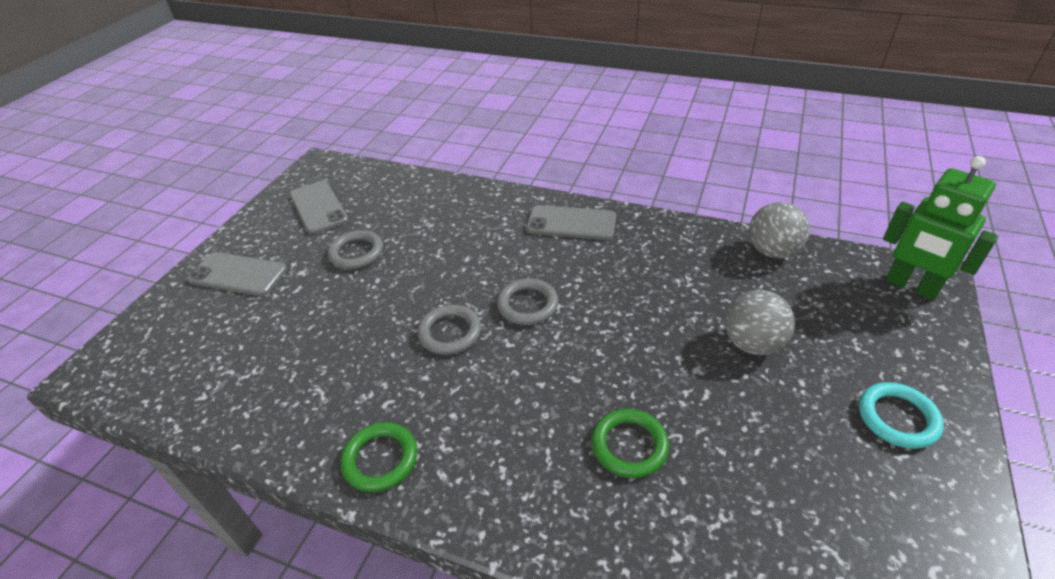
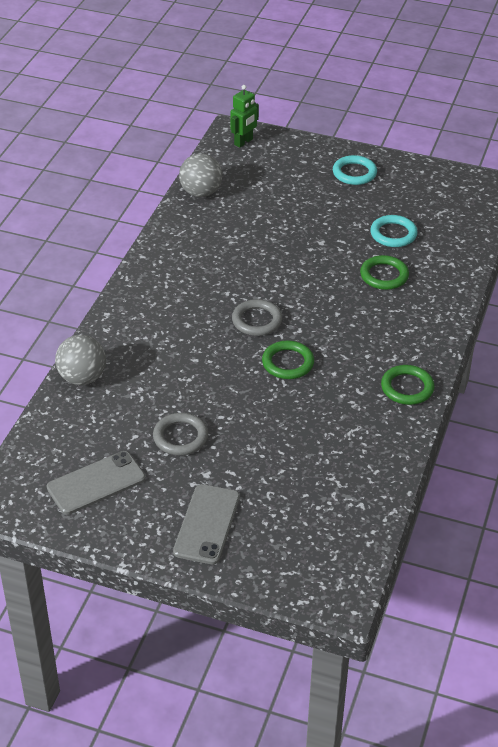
camera: 95 degrees left, 0 degrees up
grey ring [418,305,481,355] -> green ring [262,340,314,379]
grey phone [526,205,616,240] -> none
grey ball [725,290,795,355] -> grey ball moved to [55,335,106,385]
green robot [883,156,998,301] -> green robot [230,85,259,148], size x0.63
none -> turquoise ring [370,215,418,247]

